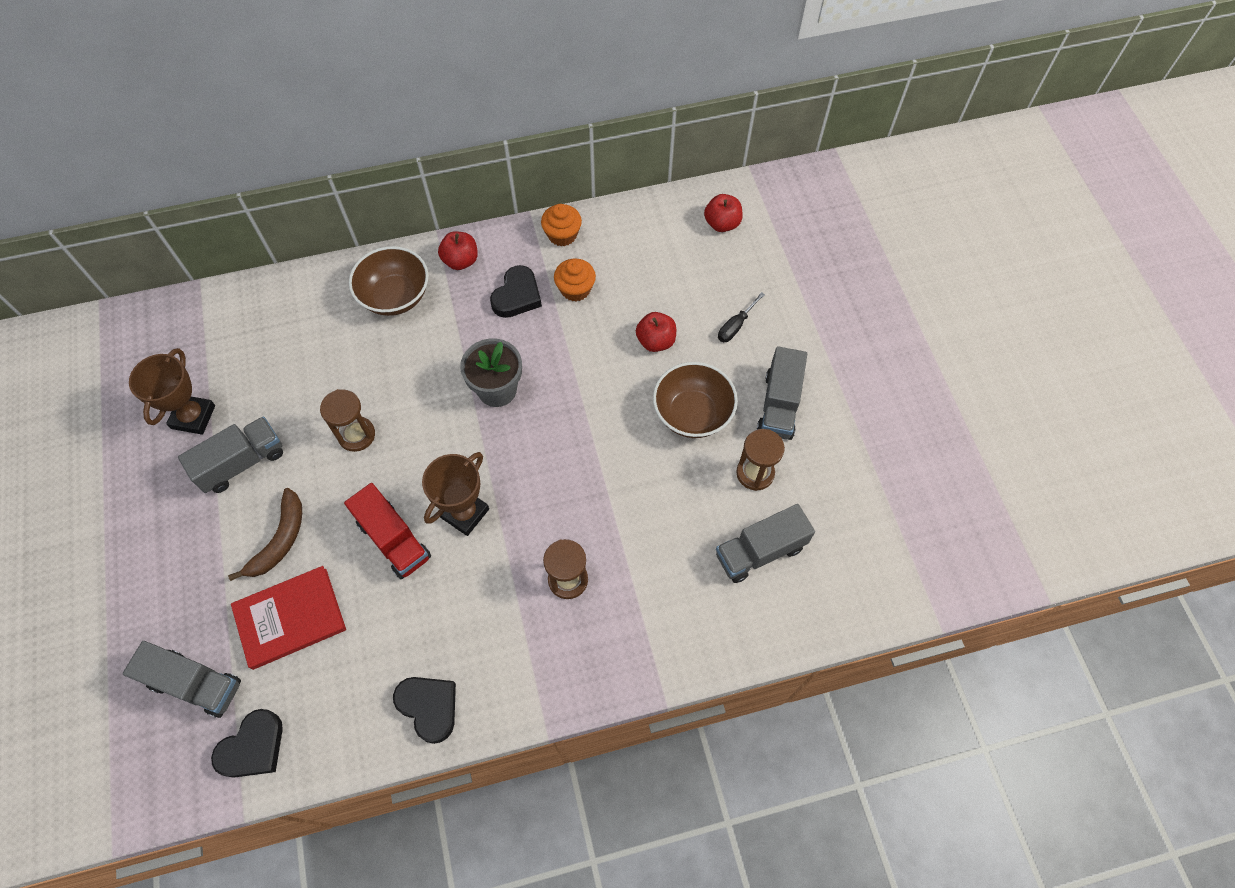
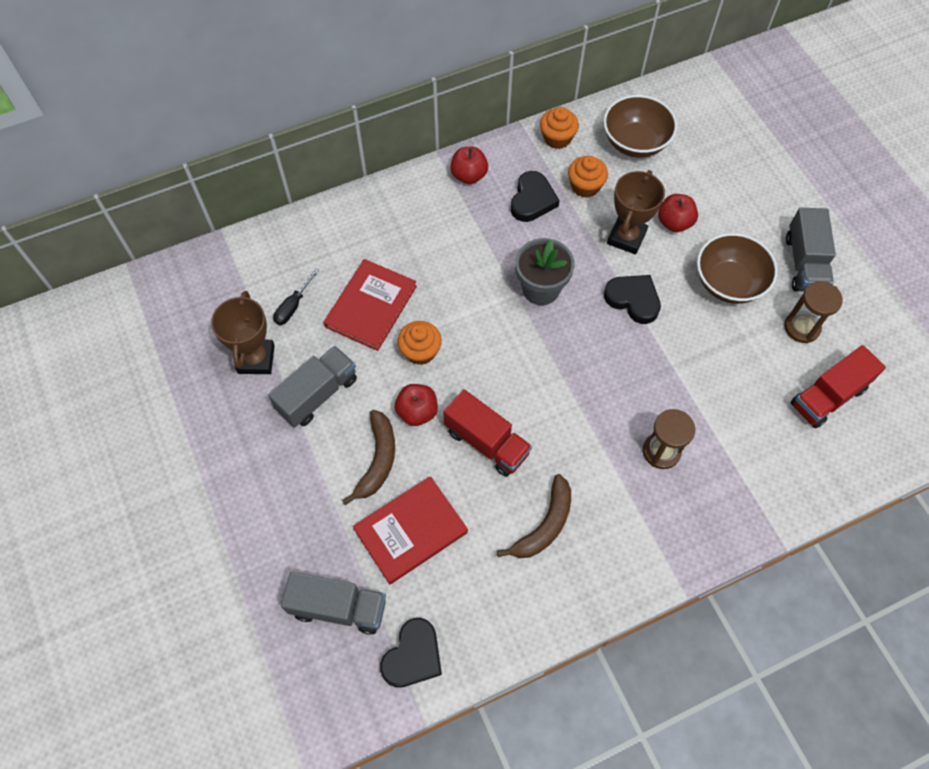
camera: 10 degrees left, 0 degrees up
brown hourglass [320,389,375,452] -> orange cupcake [398,321,442,365]
brown bowl [349,246,429,316] -> brown bowl moved to [603,95,677,158]
black heart [393,677,456,744] -> black heart moved to [604,275,661,324]
brown trophy [422,452,489,536] -> brown trophy moved to [607,170,665,255]
red apple [704,194,743,232] -> red apple moved to [395,384,438,426]
grey truck [716,504,815,583] -> red truck [790,345,886,428]
black screwdriver [718,292,765,342] -> black screwdriver moved to [273,268,319,325]
none -> red book [323,259,417,351]
none -> brown banana [497,474,571,558]

